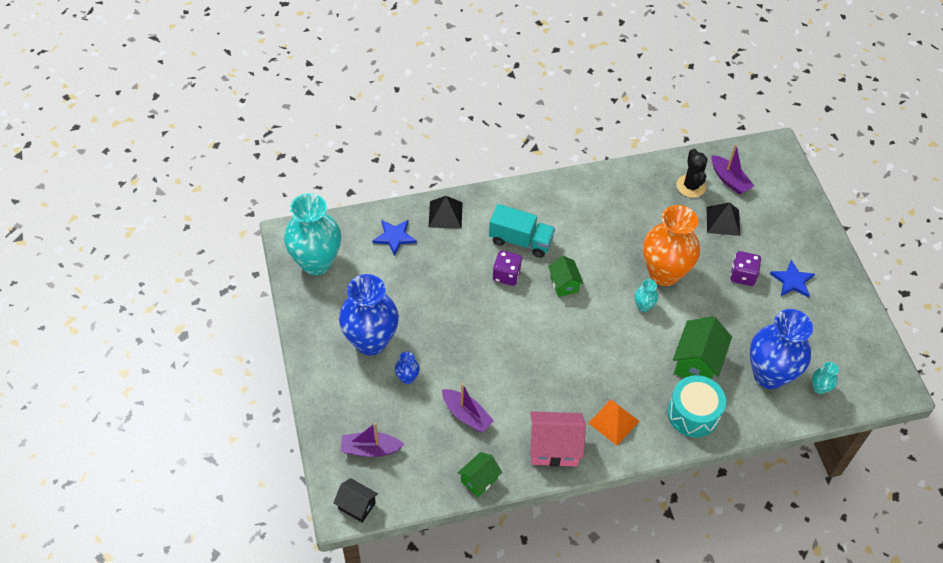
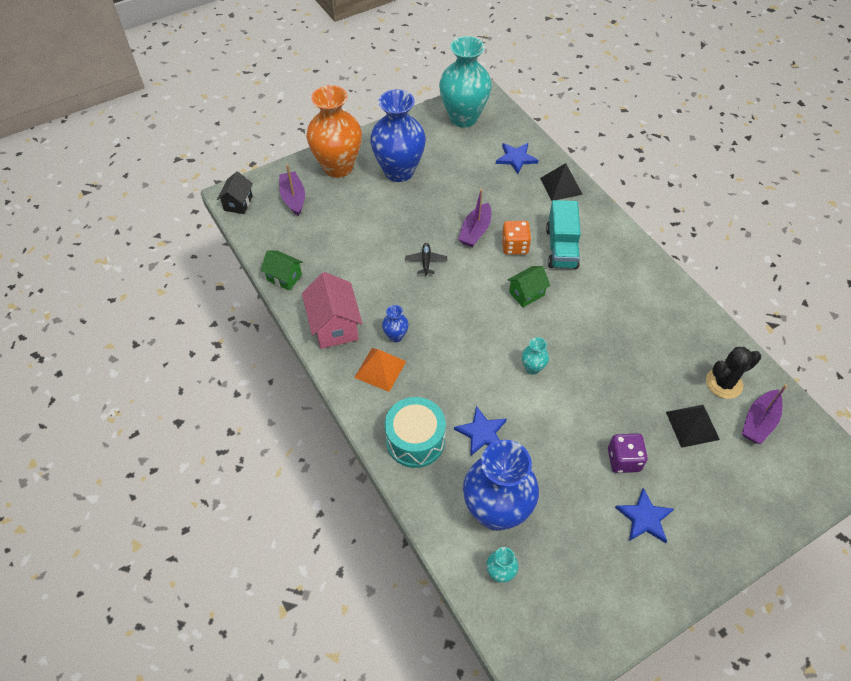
camera: 75 degrees right, 0 degrees up
blue vase [395,351,420,384] -> blue vase moved to [382,305,409,342]
purple boat [442,383,494,433] -> purple boat moved to [458,189,491,247]
purple dice [493,250,522,286] -> orange dice [502,221,531,255]
orange vase [643,205,700,286] -> orange vase moved to [307,85,362,178]
green house [673,316,732,379] -> blue star [454,406,507,456]
none -> black plane [405,243,447,276]

